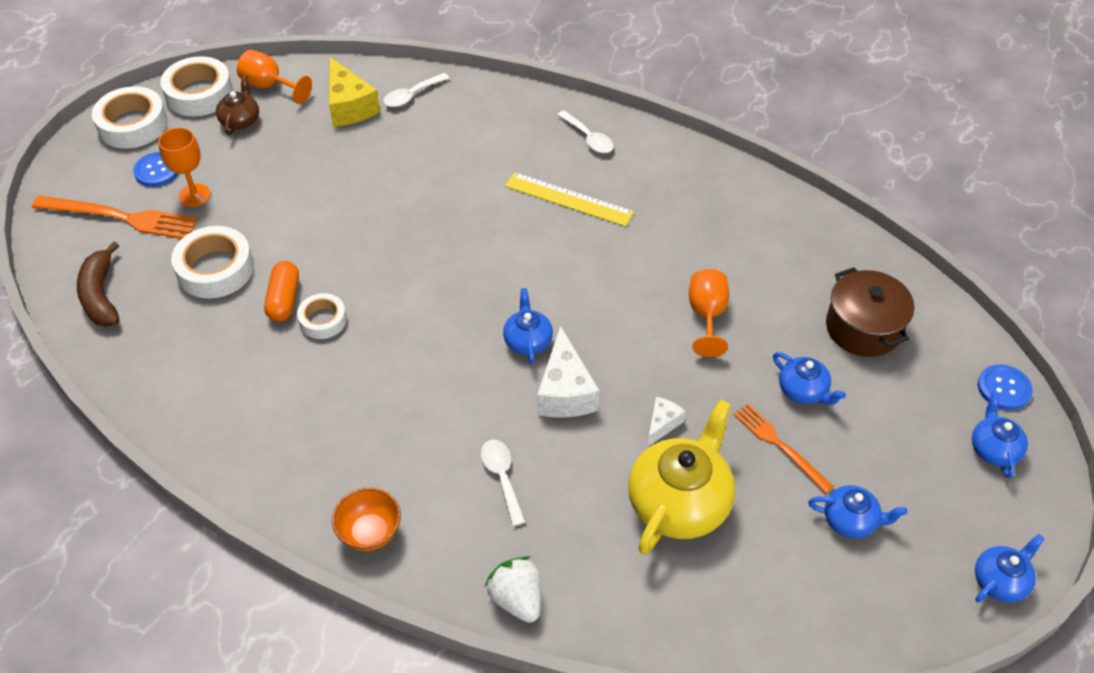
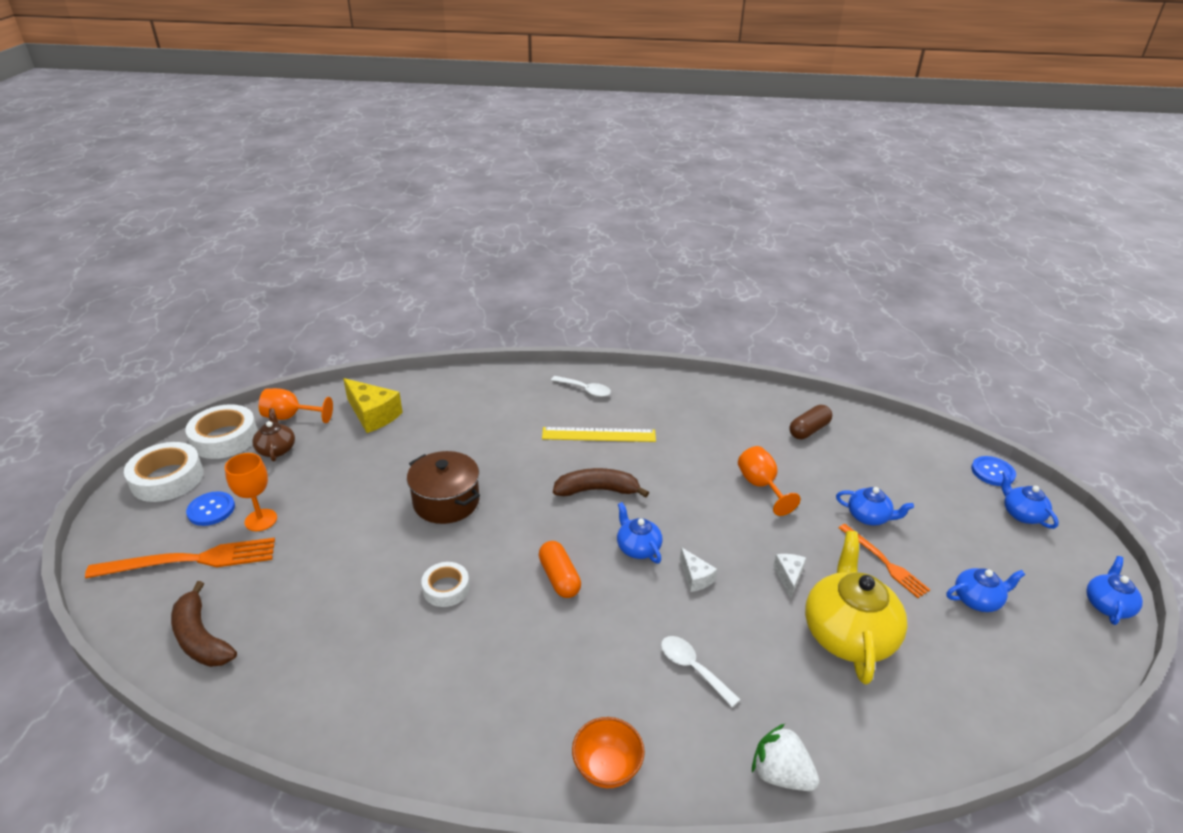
camera: 25 degrees left, 15 degrees down
white tape [171,226,254,298] -> none
orange capsule [264,261,299,322] -> orange capsule moved to [539,541,581,598]
white spoon [384,73,449,107] -> none
white cheese [537,326,600,418] -> white cheese [680,547,717,592], size x0.54
orange fork [733,404,834,493] -> orange fork turned 150 degrees counterclockwise [839,524,930,598]
brown pot [826,267,915,357] -> brown pot moved to [407,451,480,524]
none -> brown banana [553,468,649,498]
none -> brown capsule [789,405,832,439]

